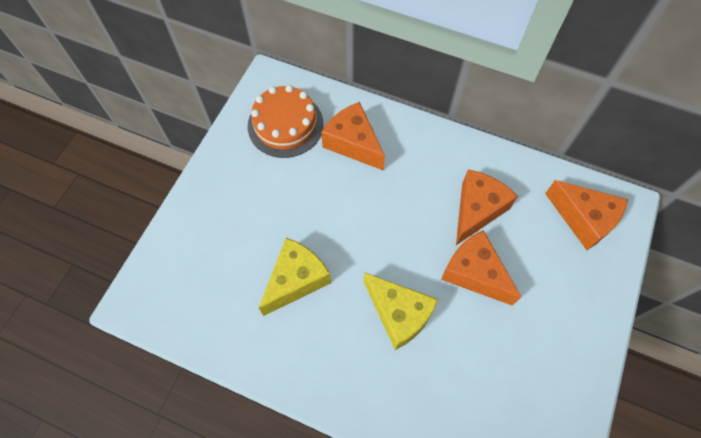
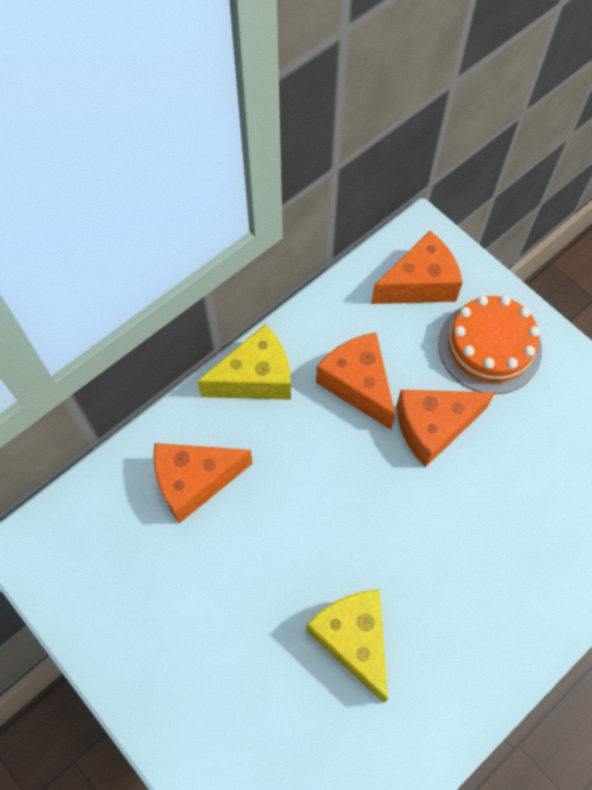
camera: 65 degrees left, 0 degrees up
orange cake [248,85,324,158] -> orange cake moved to [438,296,542,394]
yellow cheese [364,272,439,350] -> yellow cheese moved to [197,324,291,400]

